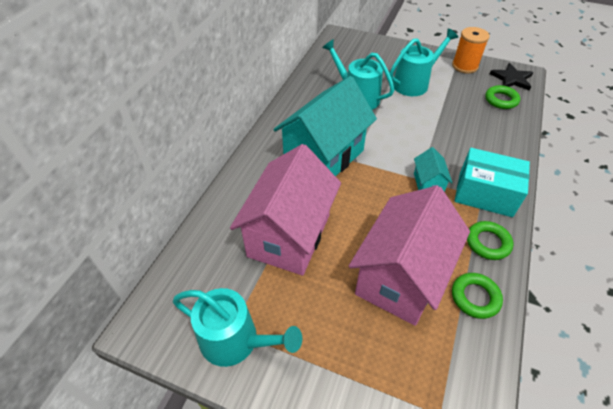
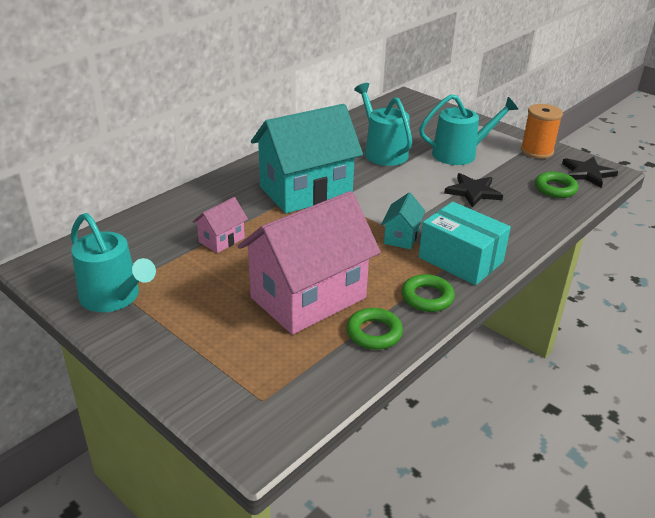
camera: 20 degrees right, 15 degrees down
pink house [230,144,341,275] -> pink house [193,197,248,253], size x0.44
none -> black star [444,173,503,207]

